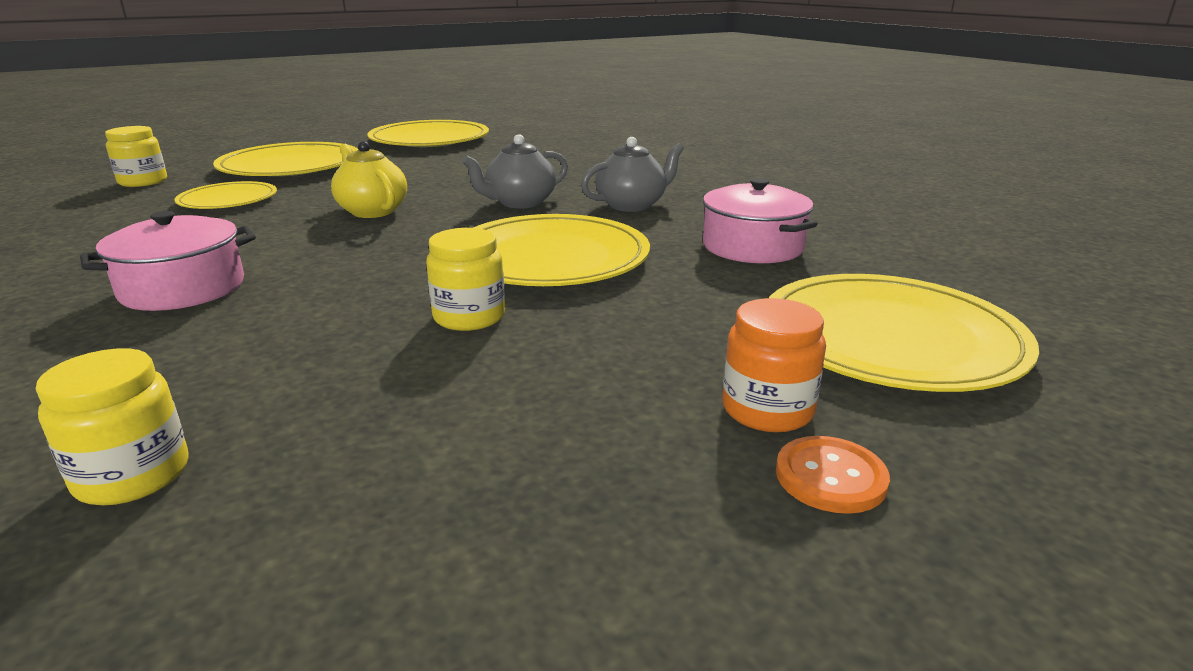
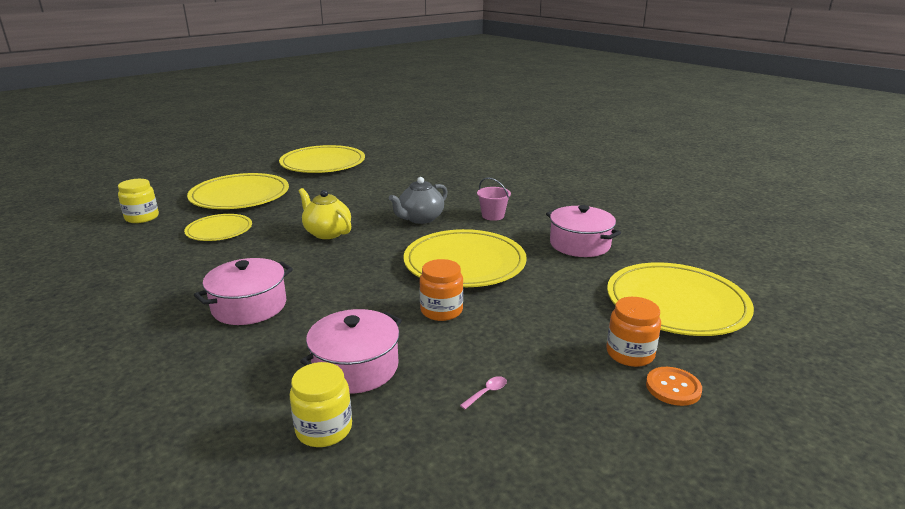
camera: 10 degrees left, 0 degrees up
yellow jar [426,228,505,331] -> orange jar [419,259,463,321]
grey teapot [581,137,684,212] -> pink bucket [477,178,511,221]
none -> pink pot [300,309,402,394]
none -> pink spoon [460,376,507,409]

